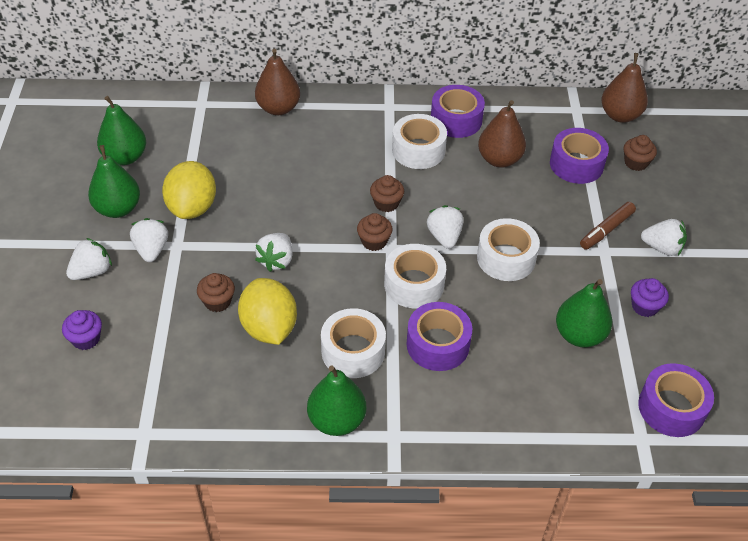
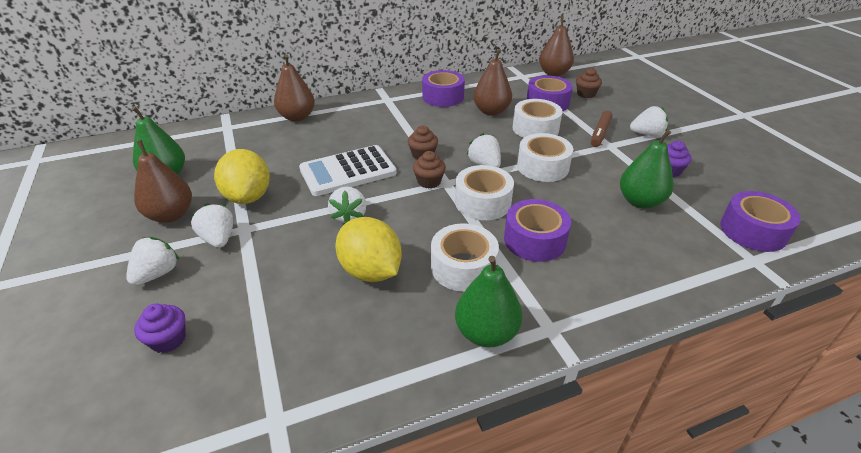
camera: 20 degrees left, 10 degrees down
green pear [88,145,140,218] -> brown pear [134,140,192,223]
brown cupcake [197,273,235,312] -> none
white tape [392,114,447,169] -> white tape moved to [512,99,563,138]
none -> white calculator [299,145,397,196]

